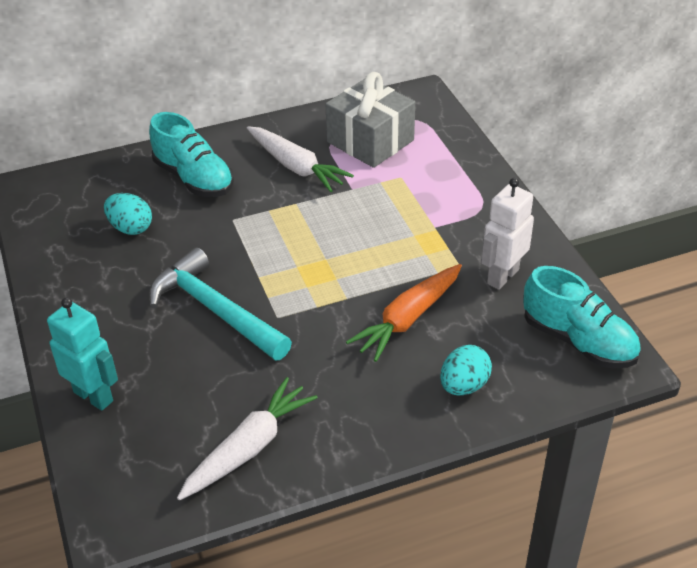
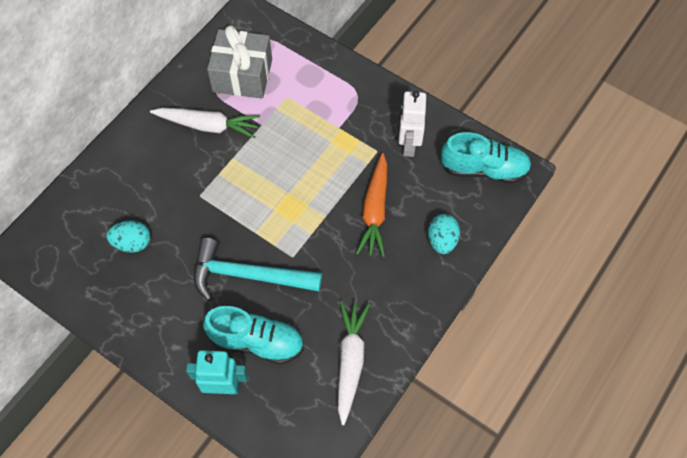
camera: 35 degrees left, 20 degrees up
turquoise shoe [149,112,234,197] -> turquoise shoe moved to [203,306,304,364]

